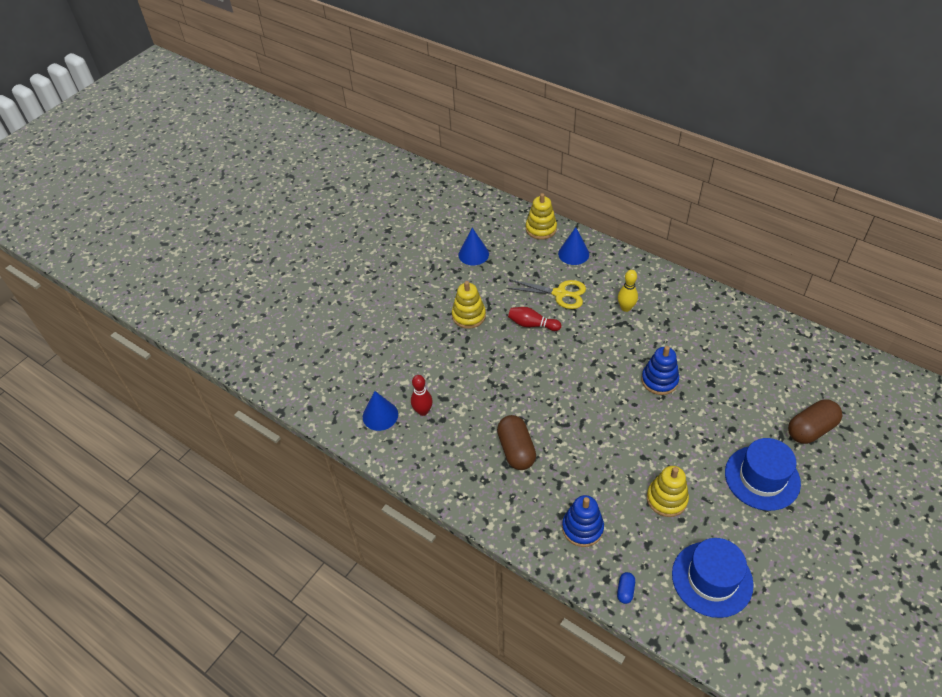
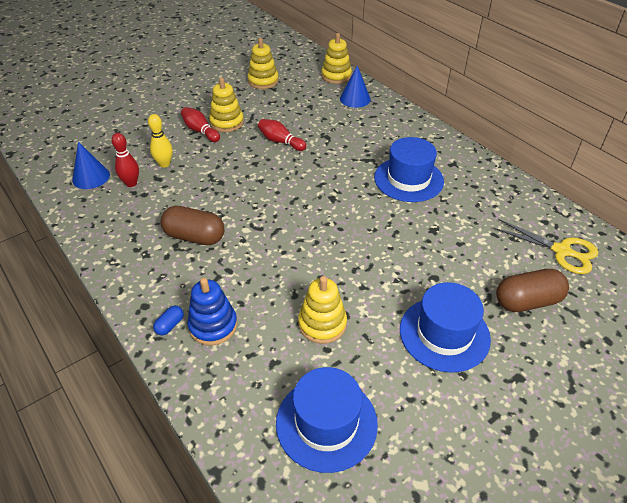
camera: 15 degrees right, 5 degrees down
blue cone [458,228,489,266] -> yellow stacking toy [248,38,279,89]
brown capsule [497,415,536,470] -> brown capsule turned 75 degrees counterclockwise [161,206,224,245]
yellow scissors [506,280,586,309] -> yellow scissors moved to [493,219,598,274]
blue capsule [617,572,635,604] -> blue capsule moved to [153,306,184,335]
yellow bowling pin [618,270,638,312] -> yellow bowling pin moved to [148,114,173,168]
blue stacking toy [641,346,679,395] -> none
none -> red bowling pin [181,107,220,142]
none -> blue hat [374,137,444,202]

